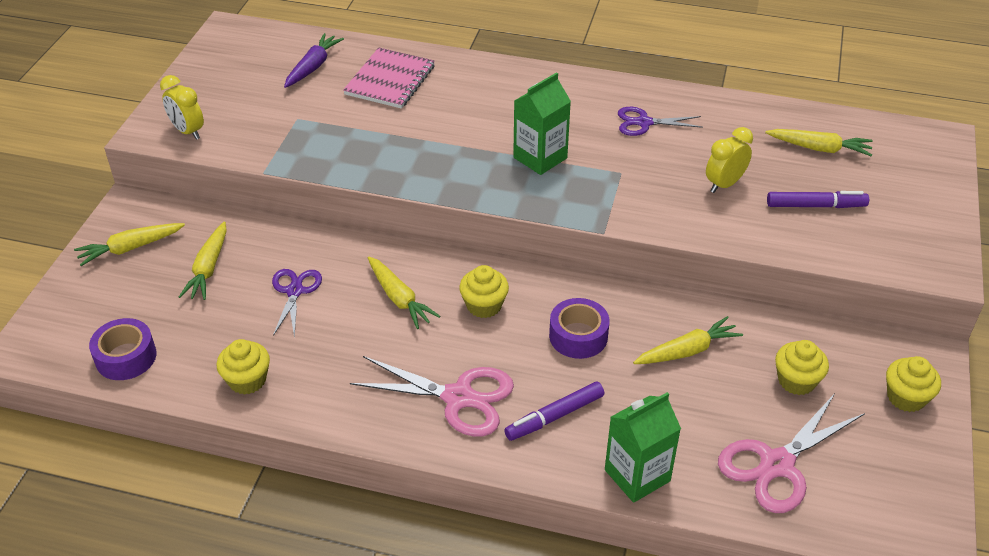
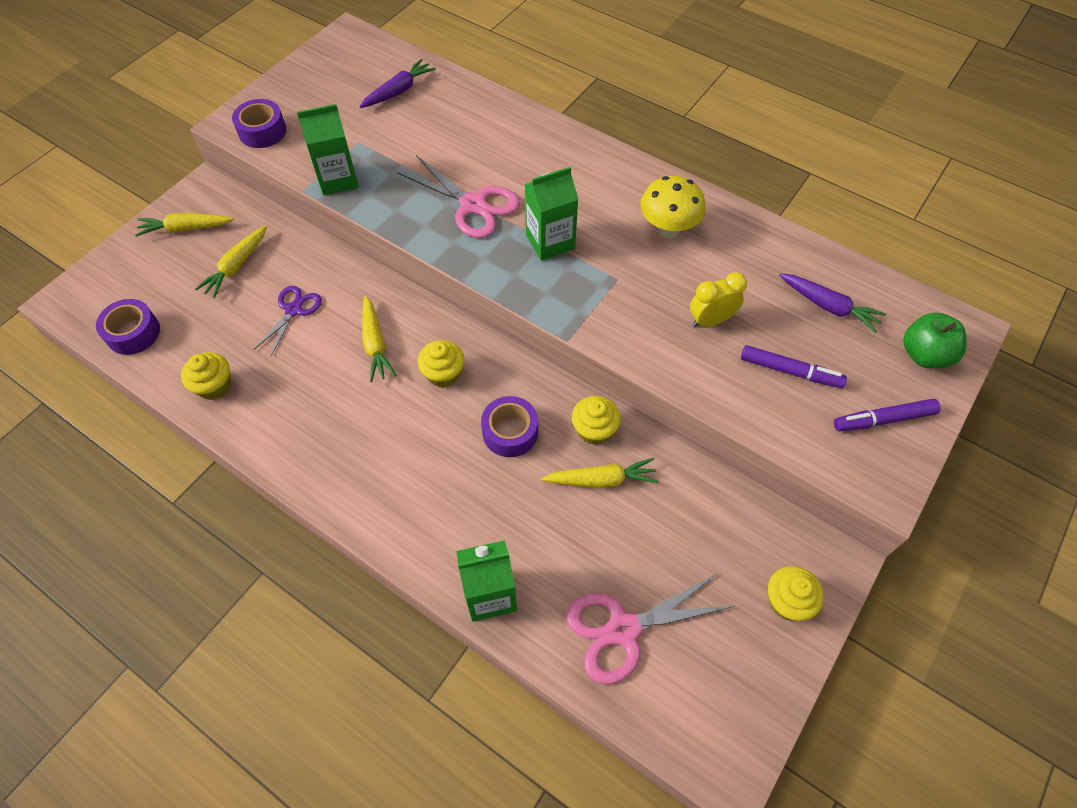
camera: 20 degrees right, 15 degrees up
yellow clock [160,75,204,140] -> purple tape [232,99,286,148]
pink notebook [343,47,435,109] -> none
pink scissors [350,356,514,437] -> pink scissors moved to [397,155,520,238]
purple marker [504,382,604,441] -> purple marker moved to [834,399,941,431]
purple scissors [618,107,703,136] -> yellow mushroom [640,176,706,238]
yellow carrot [765,129,873,156] -> purple carrot [779,273,886,333]
yellow cupcake [775,340,829,395] -> yellow cupcake moved to [572,396,621,445]
none -> green carton [297,104,359,195]
none -> green apple [903,313,966,368]

